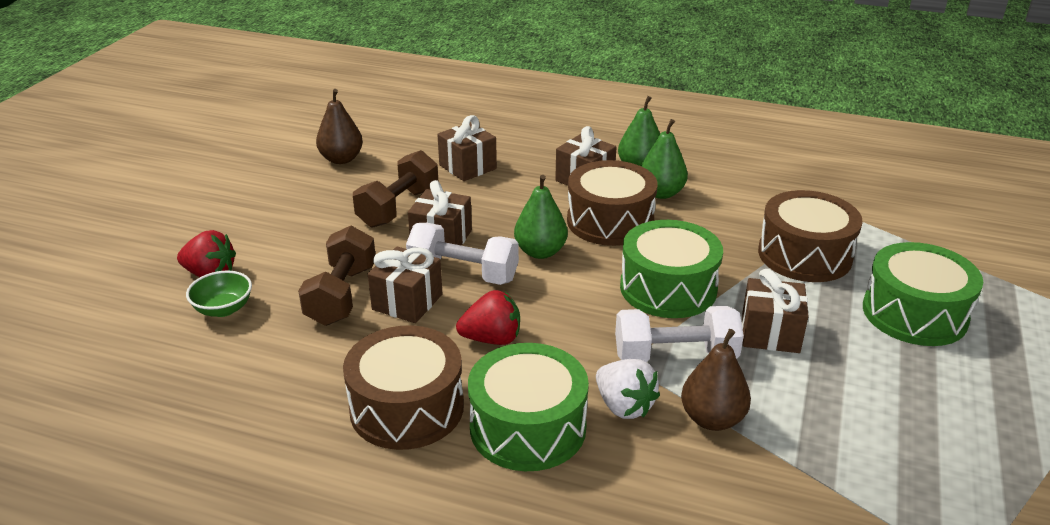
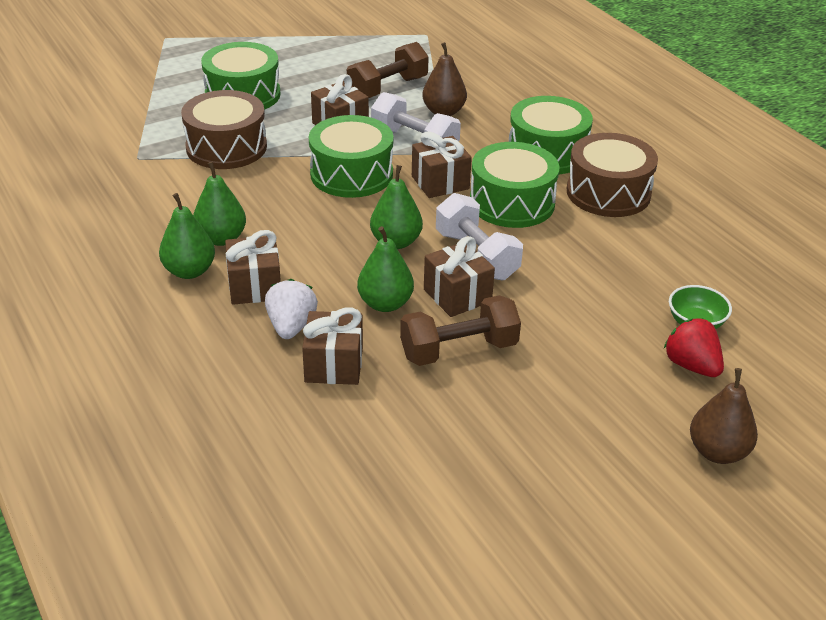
camera: 140 degrees left, 5 degrees up
brown dumbbell [298,226,376,326] -> brown dumbbell moved to [347,42,429,98]
brown pear [316,89,363,164] -> brown pear moved to [690,368,758,464]
brown gift [368,247,443,323] -> brown gift moved to [412,131,472,198]
red strawberry [456,290,520,345] -> green drum [470,142,559,228]
brown drum [567,160,658,246] -> none
white strawberry [596,359,660,419] -> white strawberry moved to [265,279,318,339]
none -> green pear [357,226,414,312]

